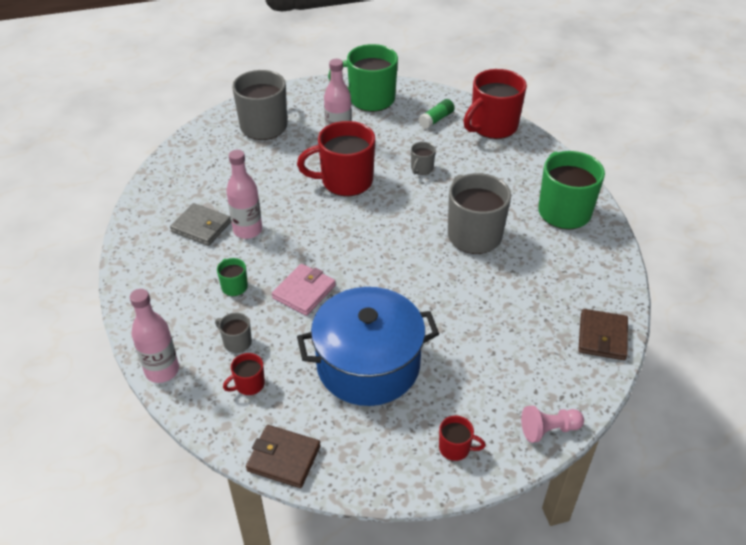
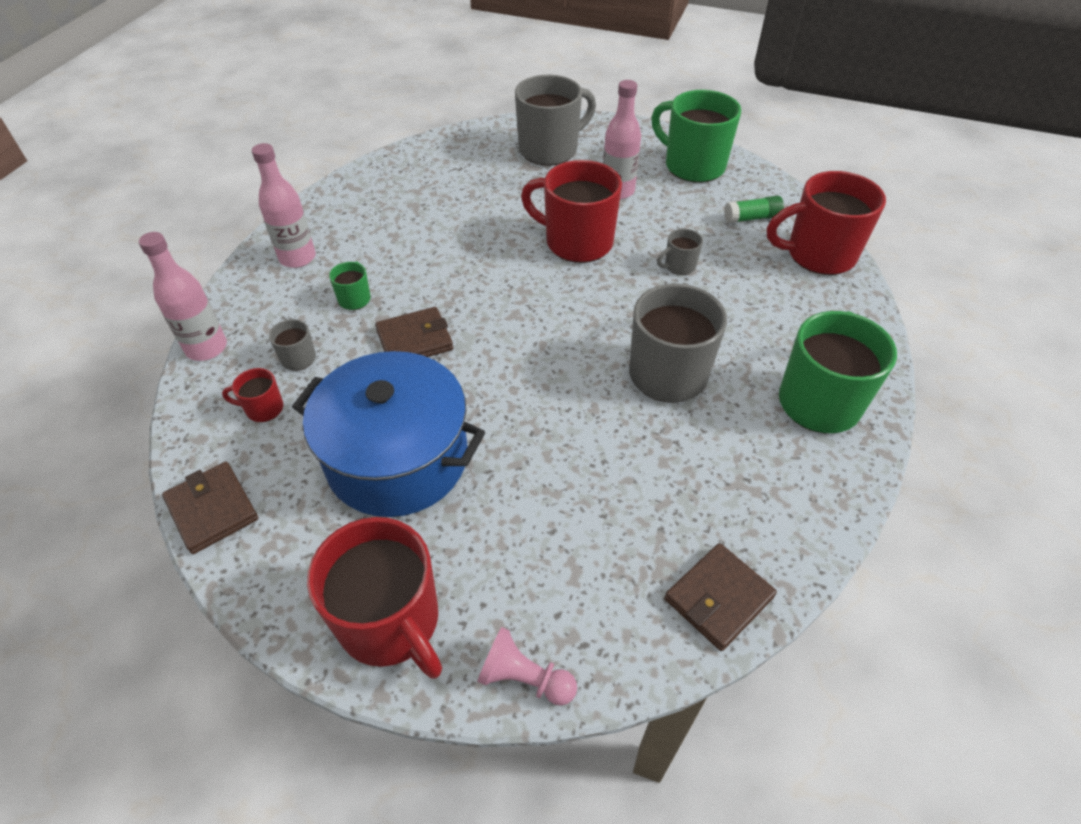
camera: 35 degrees right, 5 degrees up
grey wallet [170,203,231,246] -> none
pink bottle [226,150,262,239] -> pink bottle moved to [252,143,316,268]
pink wallet [272,264,336,316] -> brown wallet [375,307,453,357]
red mug [439,416,486,461] -> red mug [307,517,442,679], size x2.21

